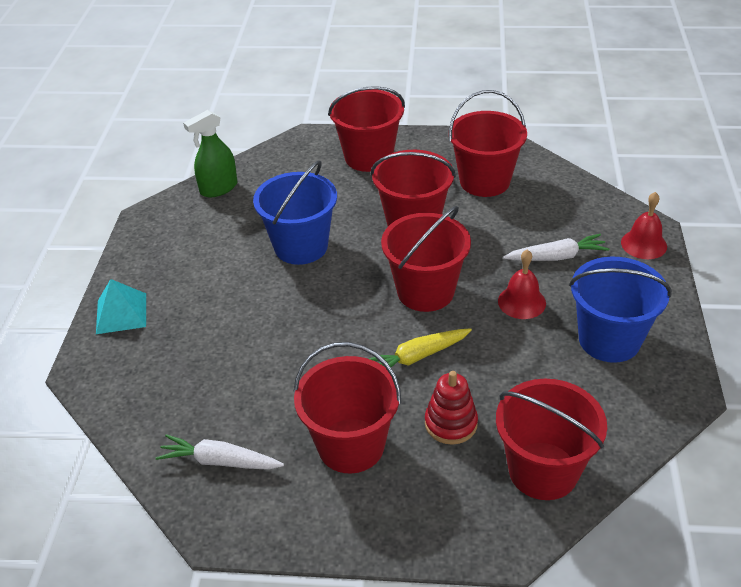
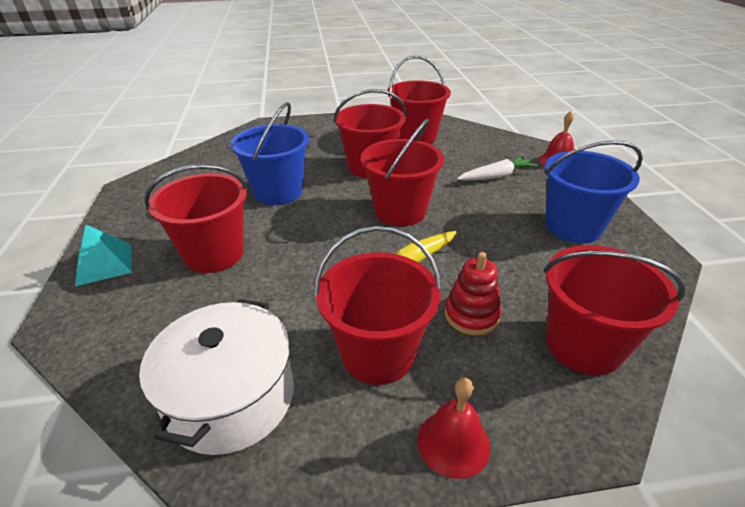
camera: 15 degrees left, 5 degrees down
white carrot [156,434,284,470] -> white pot [139,299,294,455]
green spray bottle [183,110,237,197] -> none
red bucket [328,86,405,172] -> red bucket moved to [144,165,248,273]
red bell [498,249,546,319] -> red bell moved to [418,378,490,479]

